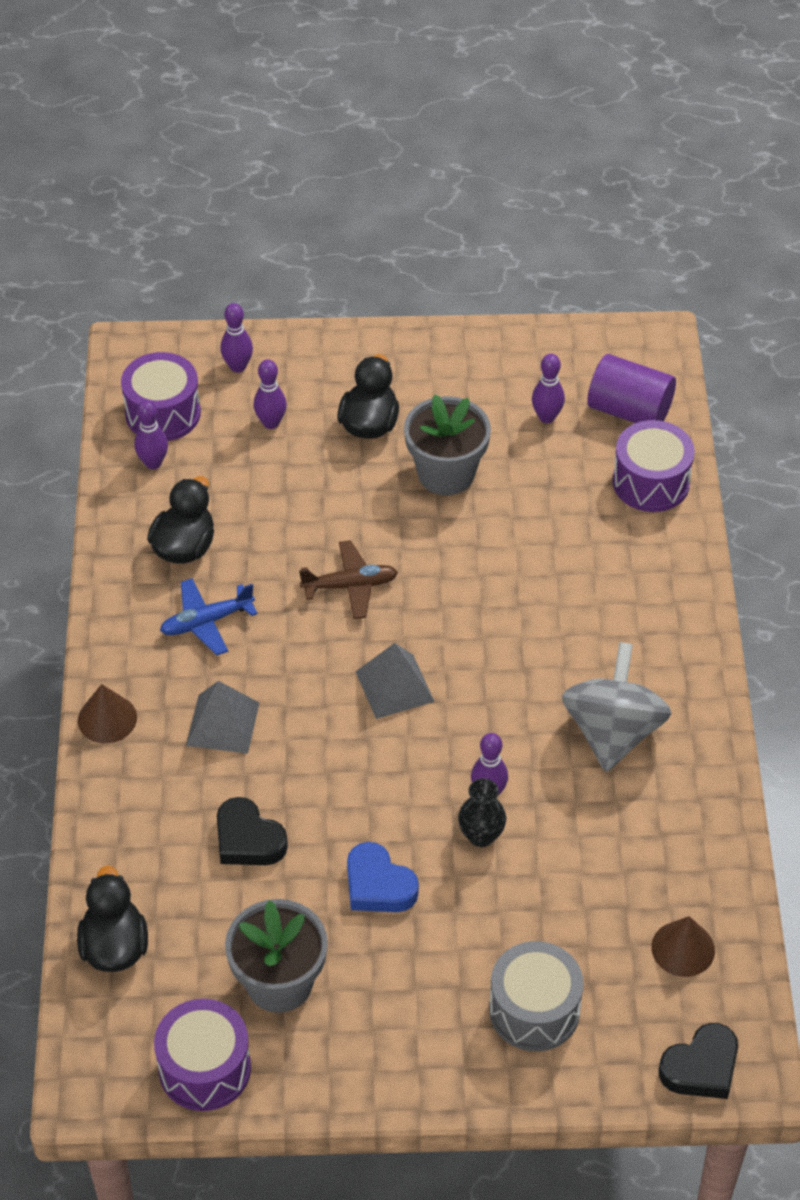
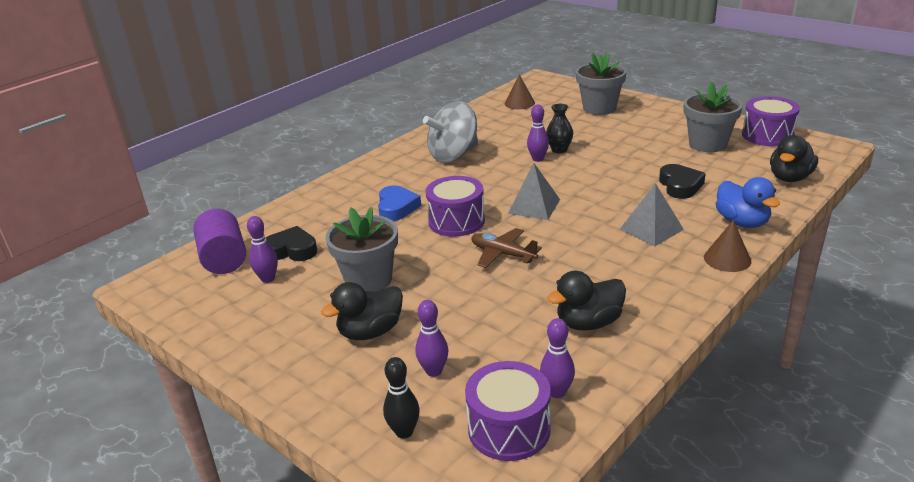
camera: 135 degrees left, 20 degrees down
blue plane [160,578,258,656] -> none
purple bowling pin [220,303,253,373] -> black bowling pin [383,357,420,439]
blue heart [347,842,419,912] -> blue heart moved to [378,185,421,221]
grey drum [489,941,583,1051] -> grey flower pot [576,52,627,115]
purple drum [613,420,695,512] -> purple drum moved to [425,176,485,237]
black heart [659,1023,738,1099] -> black heart moved to [266,226,317,261]
none -> blue duck [716,177,780,228]

